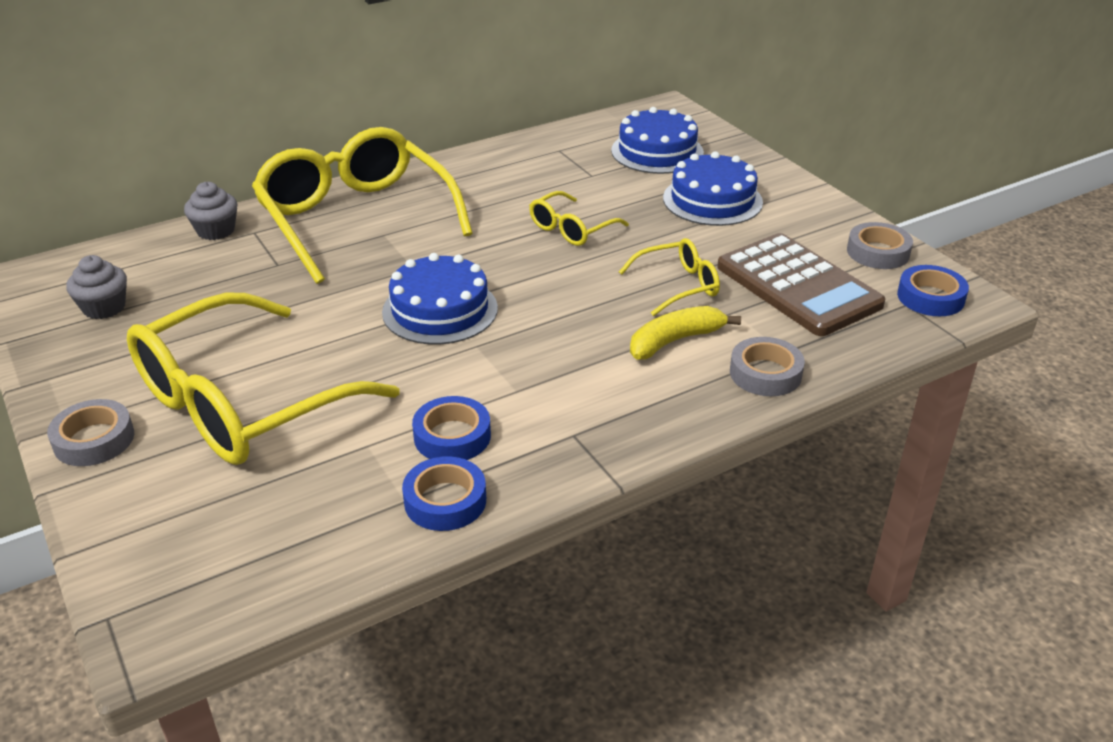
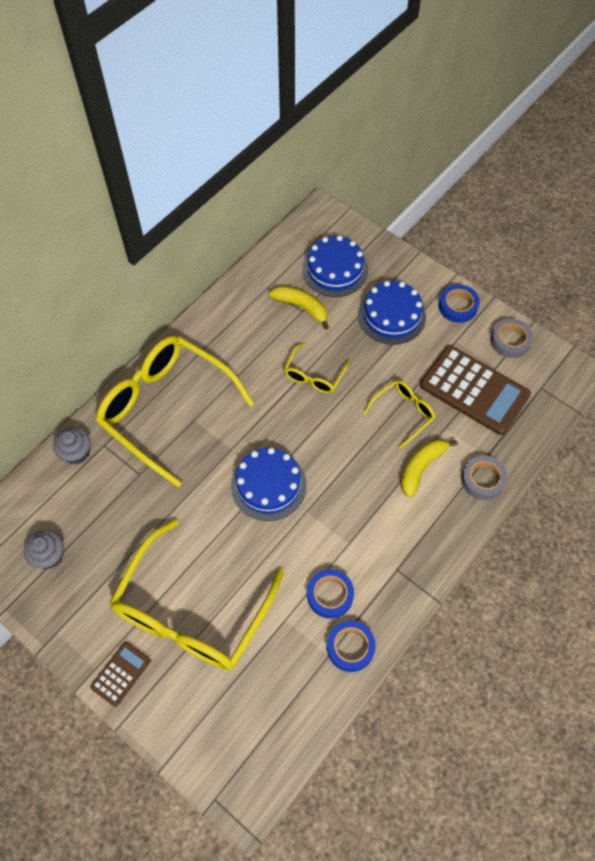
camera: 20 degrees left, 25 degrees up
grey tape [47,399,134,466] -> brown calculator [90,642,151,707]
blue tape [897,265,969,316] -> blue tape moved to [439,284,480,323]
none -> yellow banana [269,286,329,330]

